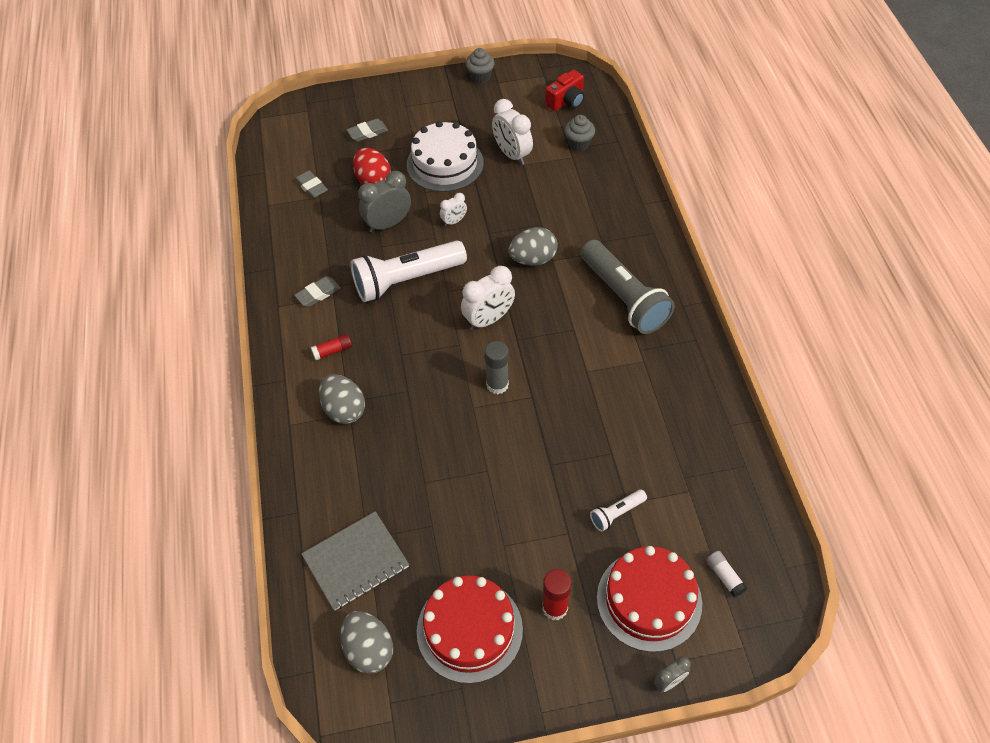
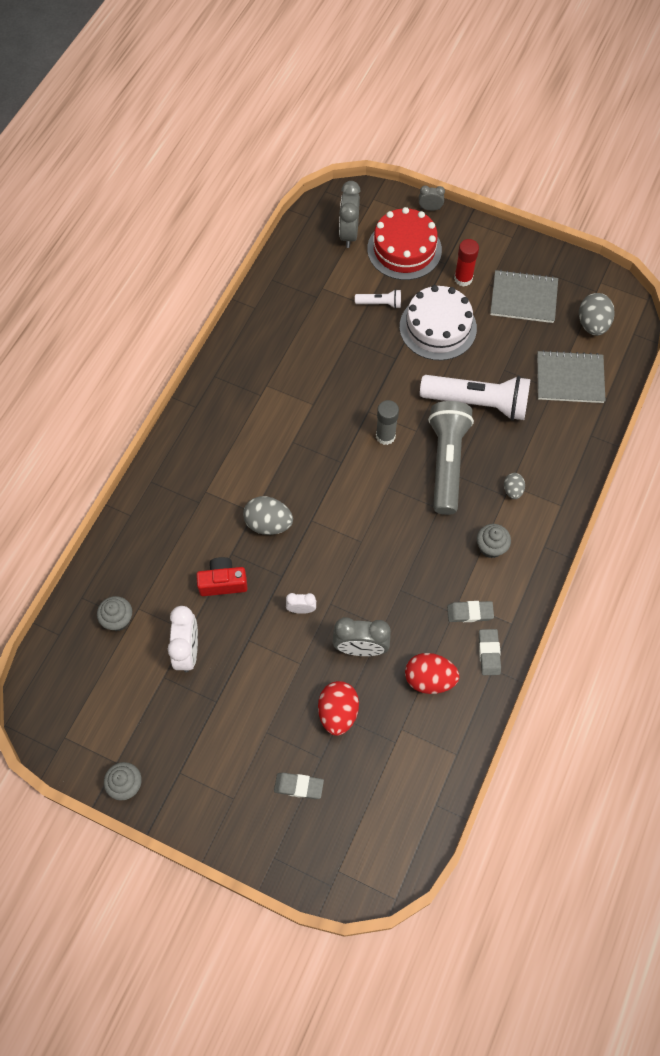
camera: 145 degrees left, 10 degrees up
grey eraser [295,170,328,198] -> grey eraser moved to [478,629,501,675]
red glue stick [311,334,352,360] -> grey cupcake [477,524,511,558]
grey egg [319,374,365,424] -> grey egg [504,473,525,499], size x0.57
white flashlight [351,240,467,302] -> white flashlight moved to [420,375,531,420]
white cake [407,121,484,192] -> white cake moved to [400,285,477,361]
red cake [417,575,523,684] -> grey notebook [490,270,558,323]
white clock [461,266,515,330] -> none
red camera [545,70,584,111] -> red camera moved to [196,557,248,596]
grey flashlight [581,240,675,334] -> grey flashlight moved to [428,401,474,515]
white glue stick [707,551,747,598] -> grey clock [339,181,361,248]
none -> red egg [405,653,460,694]

